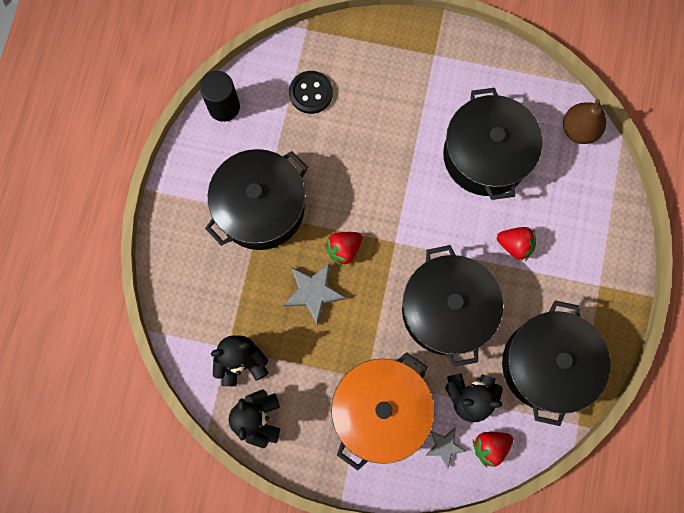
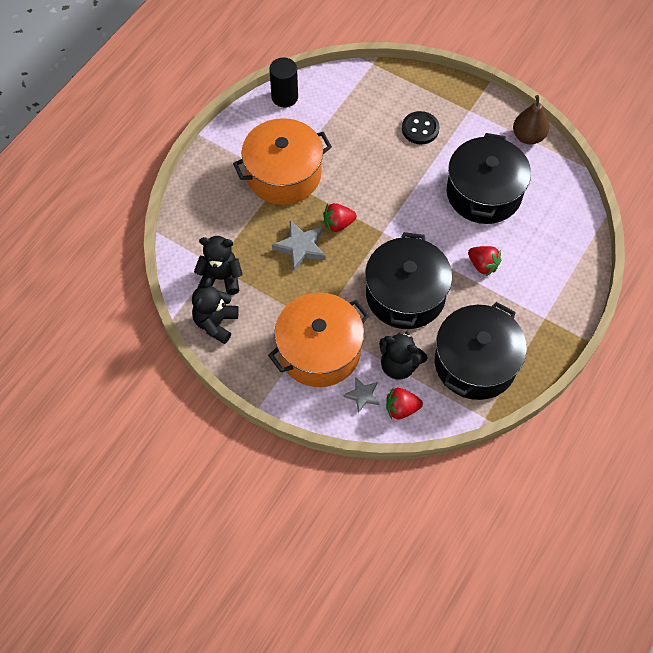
camera: 20 degrees right, 15 degrees down
black pot [205,149,308,250] -> orange pot [233,118,332,205]
black button [289,71,333,114] -> black button moved to [402,111,440,144]
brown pear [563,99,606,144] -> brown pear moved to [513,95,549,145]

